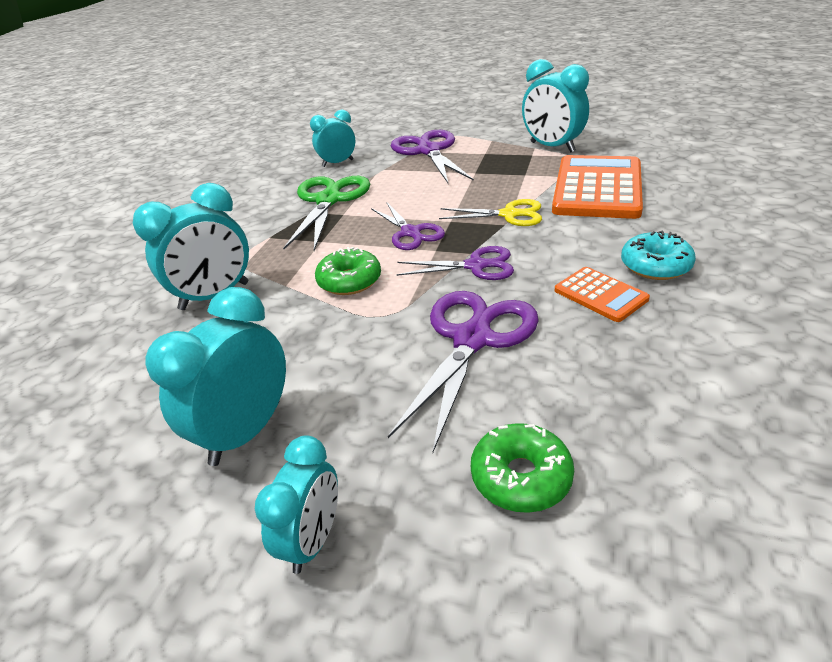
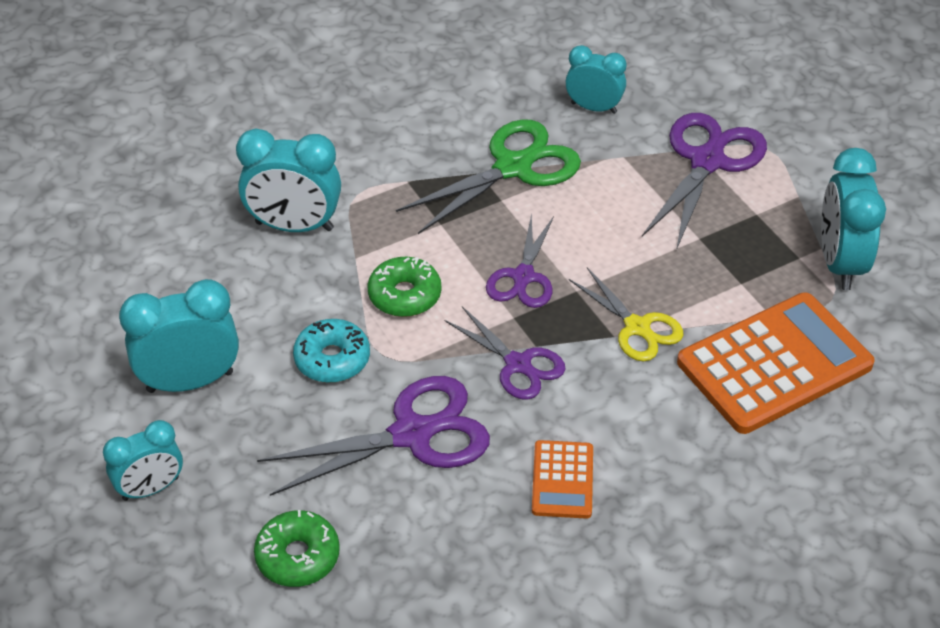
camera: 40 degrees right, 10 degrees up
turquoise donut [621,231,696,280] -> turquoise donut moved to [293,319,370,383]

